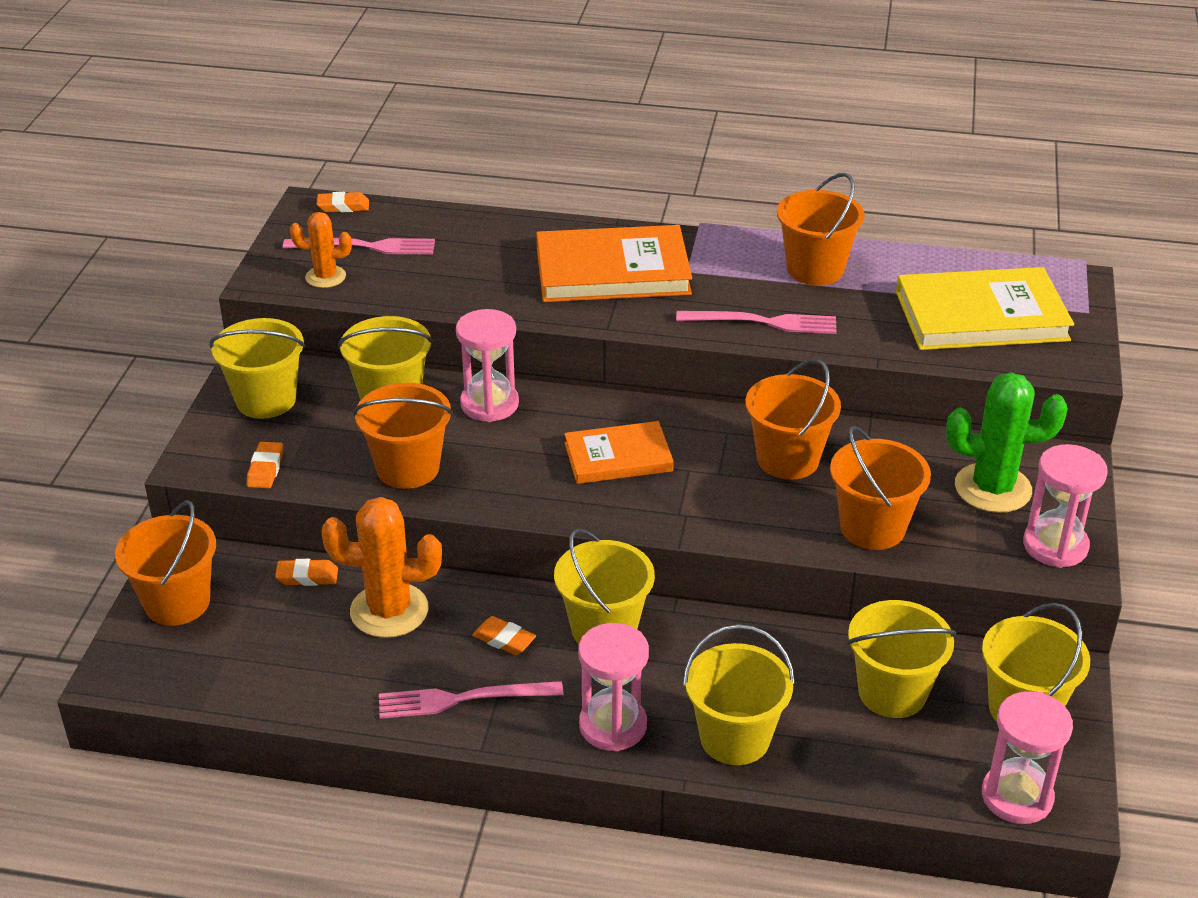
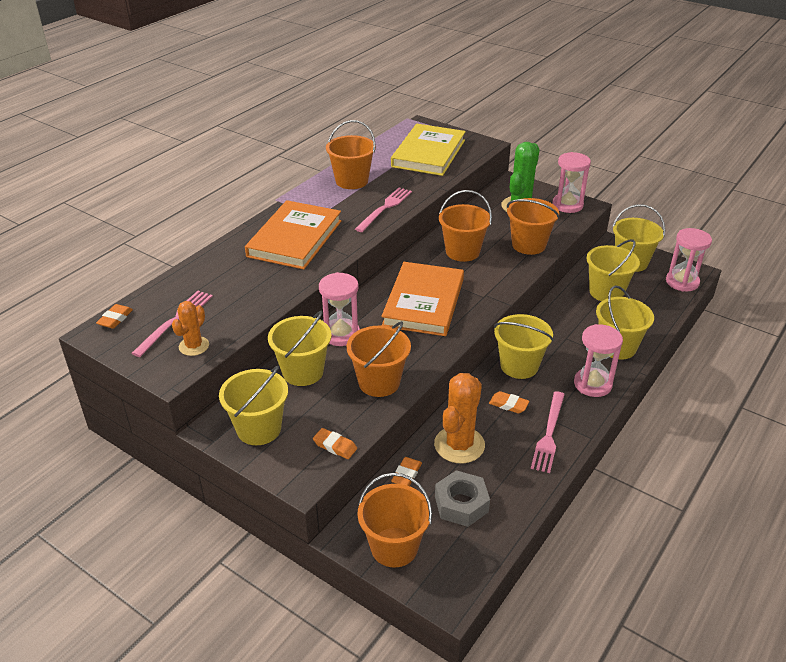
camera: 65 degrees left, 0 degrees up
orange eraser [472,616,536,655] -> orange eraser turned 60 degrees clockwise [489,391,529,413]
orange book [564,421,674,484] -> orange book [381,262,464,336], size x1.62
none -> grey nut [435,470,490,527]

